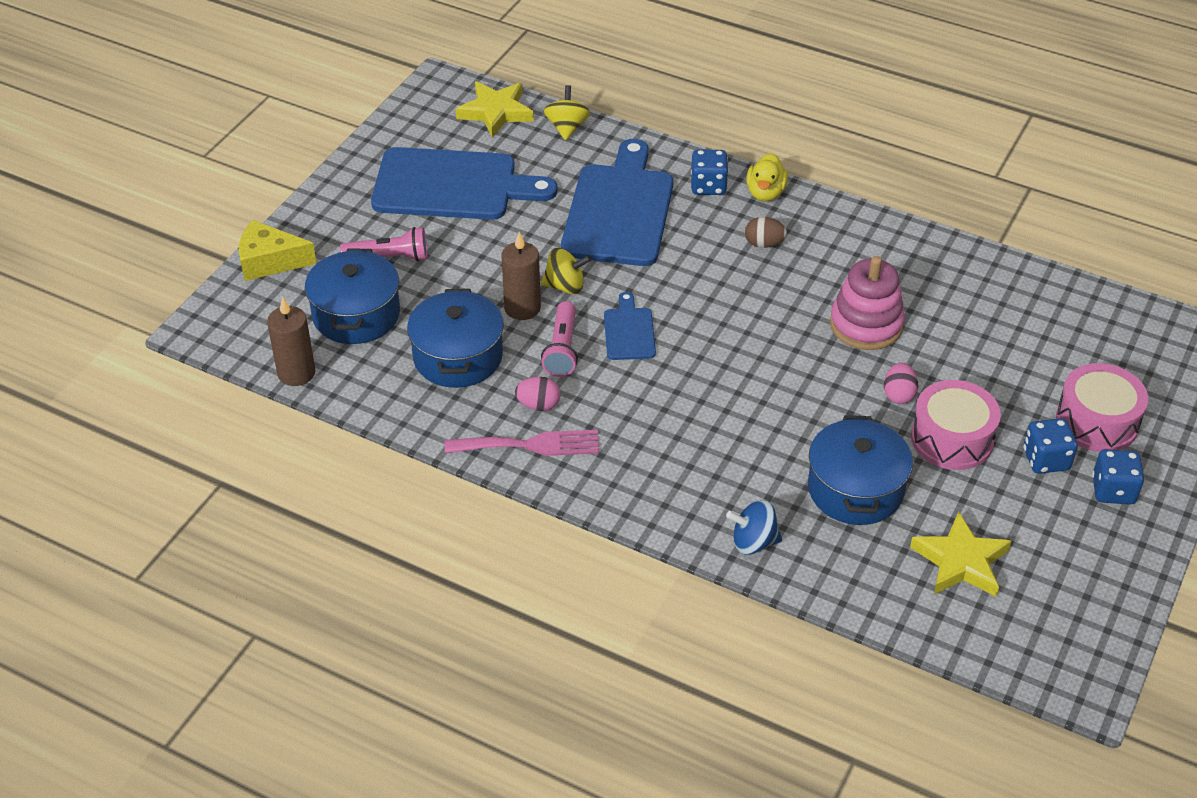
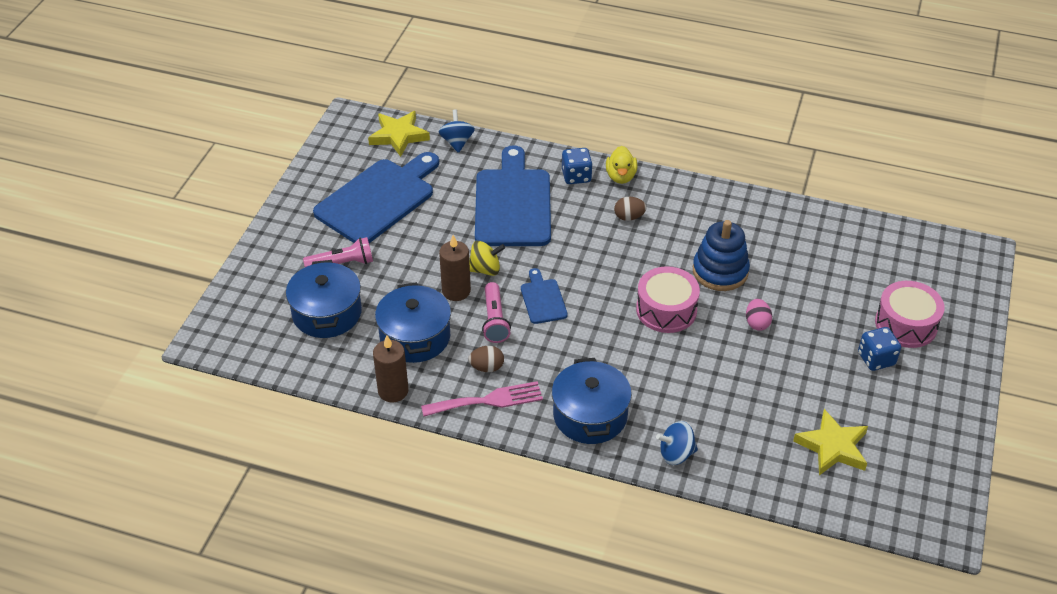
camera: 10 degrees left, 0 degrees up
yellow cheese [239,220,317,281] -> none
brown candle [267,297,315,386] -> brown candle moved to [373,335,409,402]
blue cutting board [371,147,558,220] -> blue cutting board turned 45 degrees counterclockwise [313,152,439,243]
pink egg [515,377,560,411] -> brown egg [468,346,504,372]
yellow spinning top [544,85,590,140] -> blue spinning top [439,110,475,153]
blue pot [808,415,913,525] -> blue pot moved to [552,358,632,444]
pink stacking toy [830,256,905,350] -> blue stacking toy [693,220,750,291]
pink drum [911,380,1001,470] -> pink drum moved to [636,266,700,333]
blue dice [1092,449,1144,505] -> none

